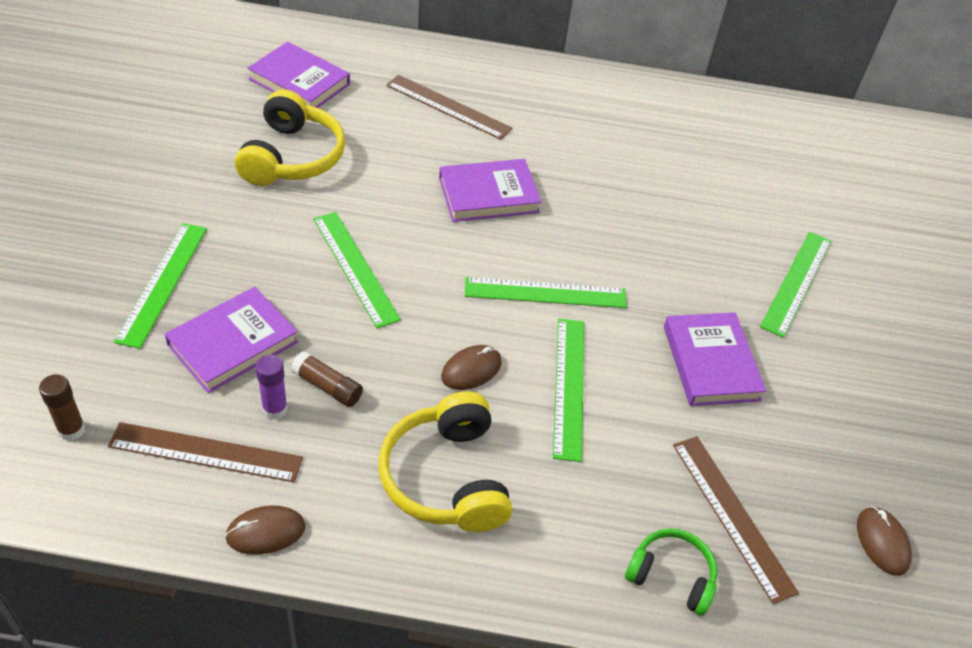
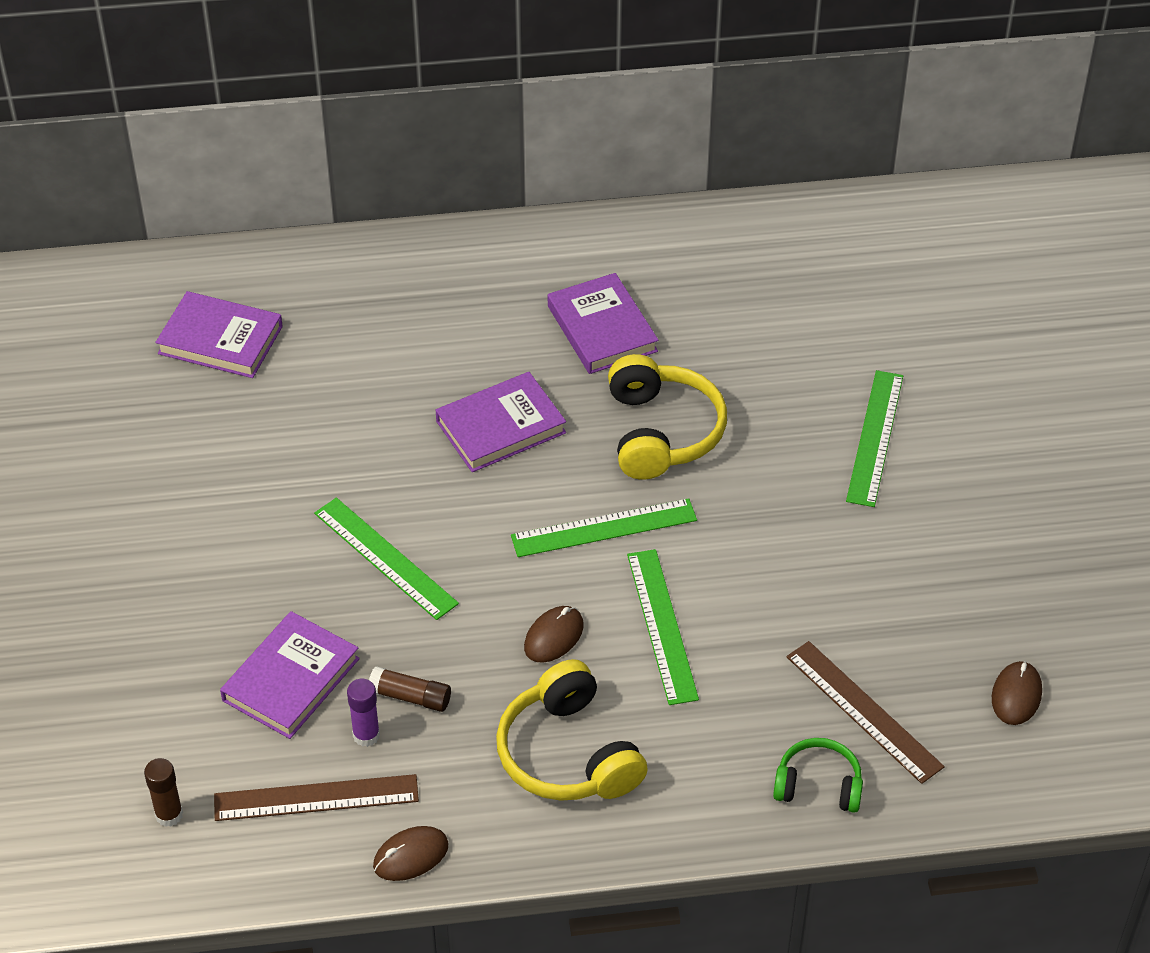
camera: 10 degrees left, 0 degrees up
green ruler [114,223,207,349] -> none
yellow headphones [235,89,345,186] -> yellow headphones moved to [608,354,727,480]
brown ruler [386,75,512,140] -> none
purple book [664,312,766,406] -> purple book moved to [548,273,658,374]
brown mouse [857,506,912,576] -> brown mouse turned 45 degrees clockwise [992,661,1042,725]

